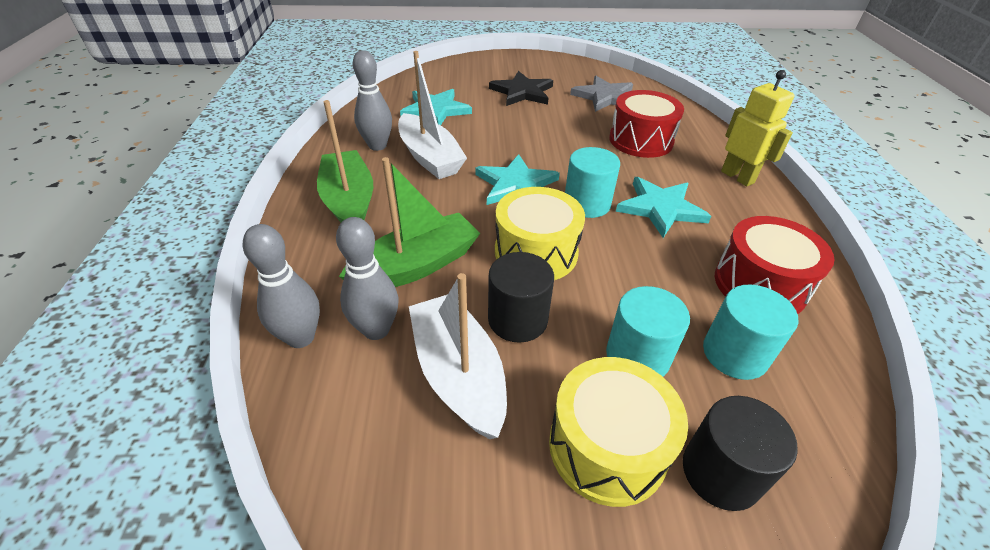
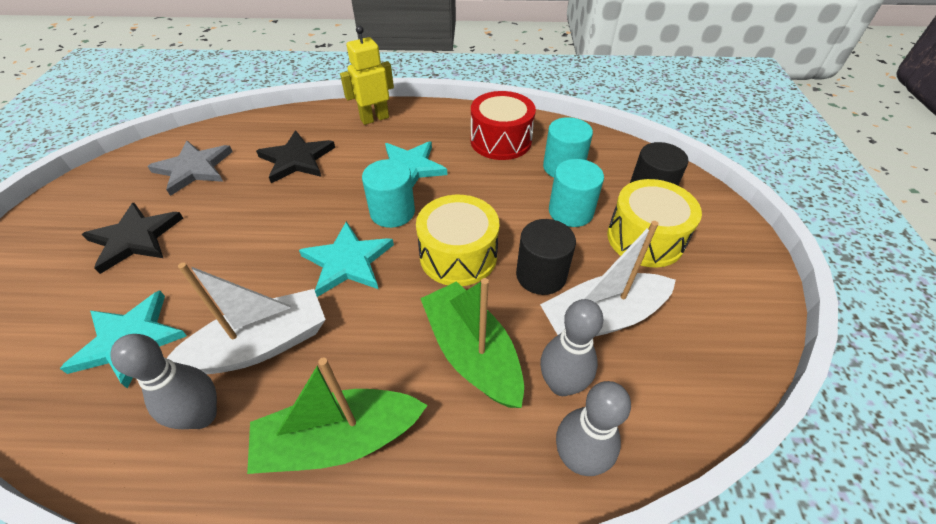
camera: 85 degrees left, 5 degrees up
red drum [609,90,684,158] -> black star [256,130,335,183]

